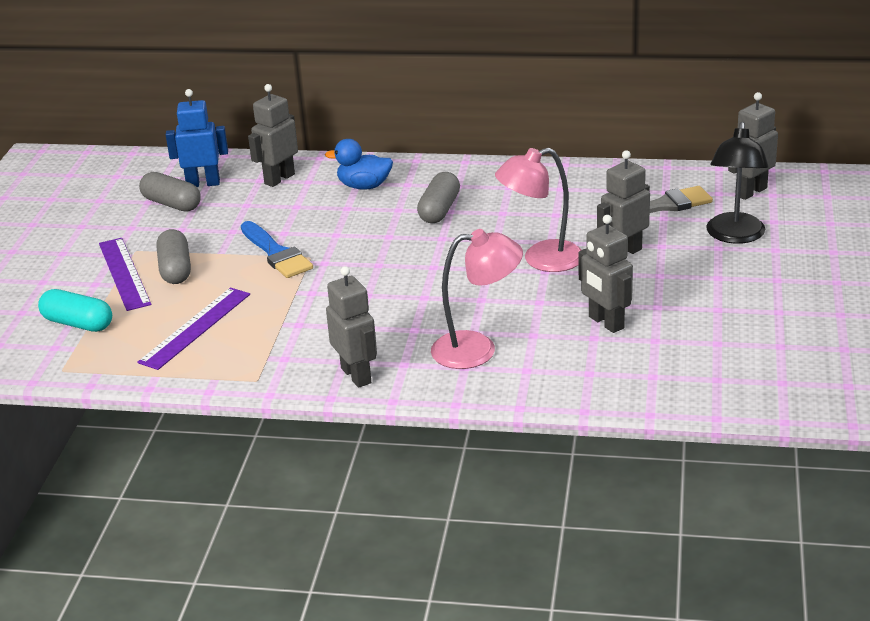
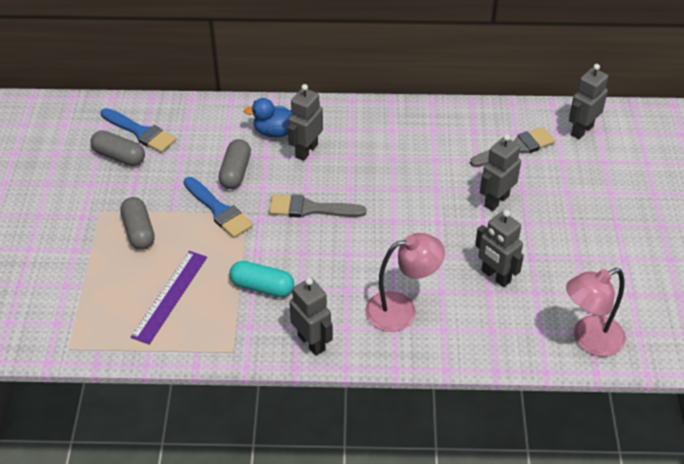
camera: 10 degrees left, 15 degrees up
turquoise capsule [38,289,112,332] -> turquoise capsule moved to [229,261,294,297]
purple ruler [99,238,151,311] -> none
blue robot [166,89,228,187] -> blue brush [100,108,176,153]
grey robot [248,84,298,187] -> grey robot moved to [288,84,323,161]
grey capsule [417,172,460,223] -> grey capsule moved to [219,139,251,189]
pink lamp [495,148,582,272] -> pink lamp moved to [566,268,626,357]
black lamp [706,122,769,244] -> none
none -> grey brush [269,194,367,217]

